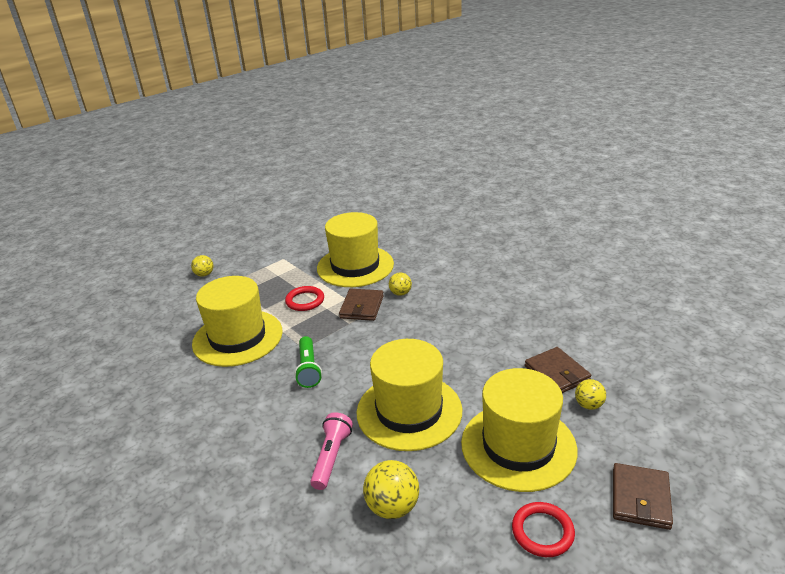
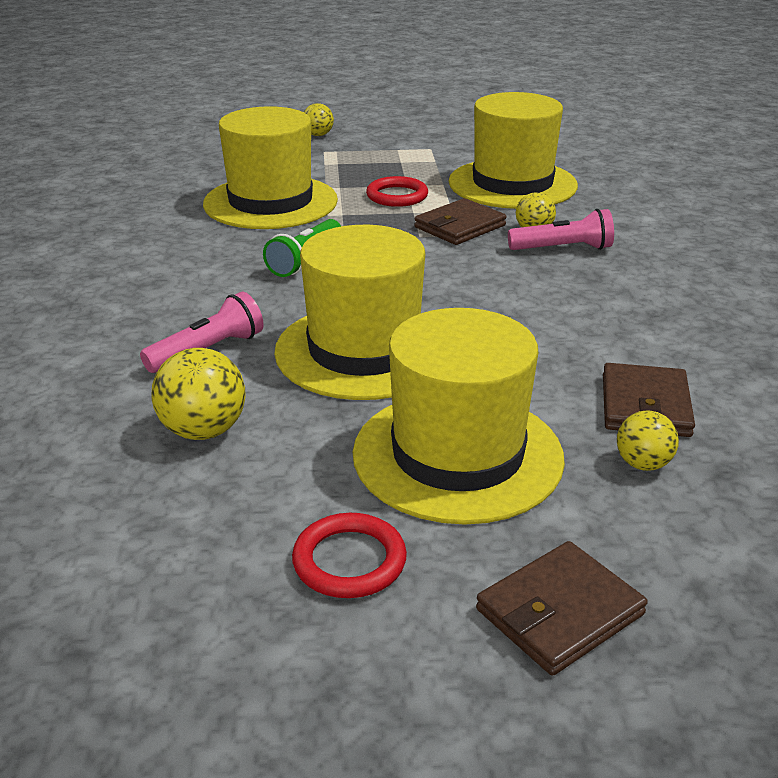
camera: 35 degrees right, 0 degrees up
none -> pink flashlight [508,209,614,250]

